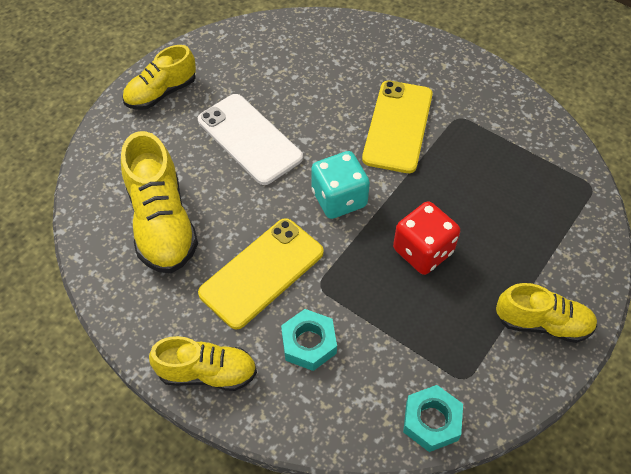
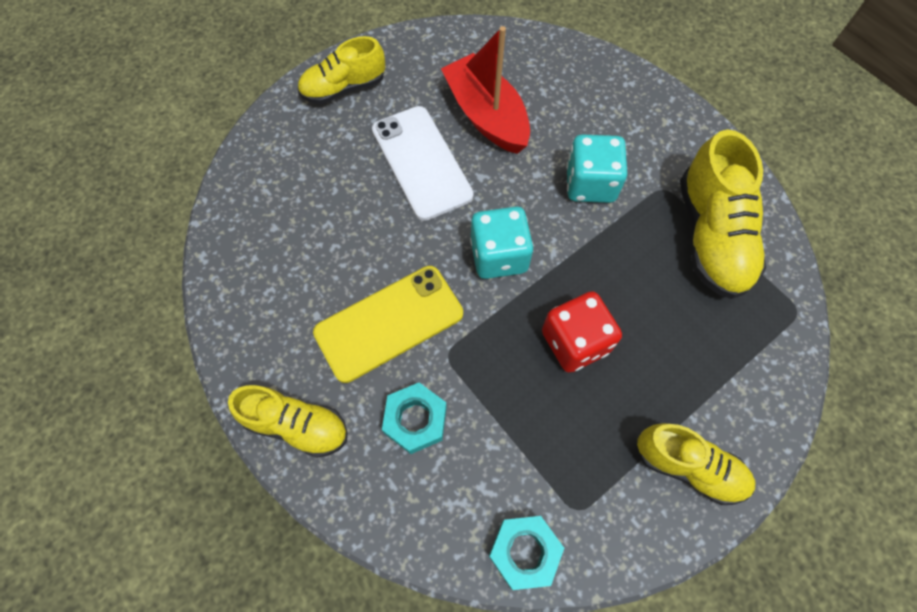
camera: 15 degrees right, 10 degrees up
yellow shoe [121,131,198,273] -> yellow shoe moved to [680,129,766,299]
yellow phone [362,81,433,173] -> turquoise dice [566,135,627,203]
none -> red boat [441,26,530,154]

